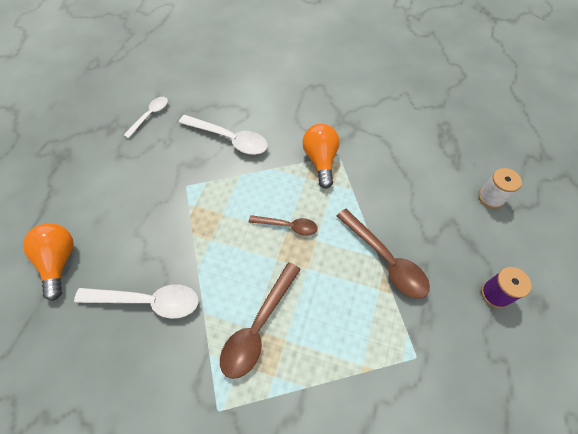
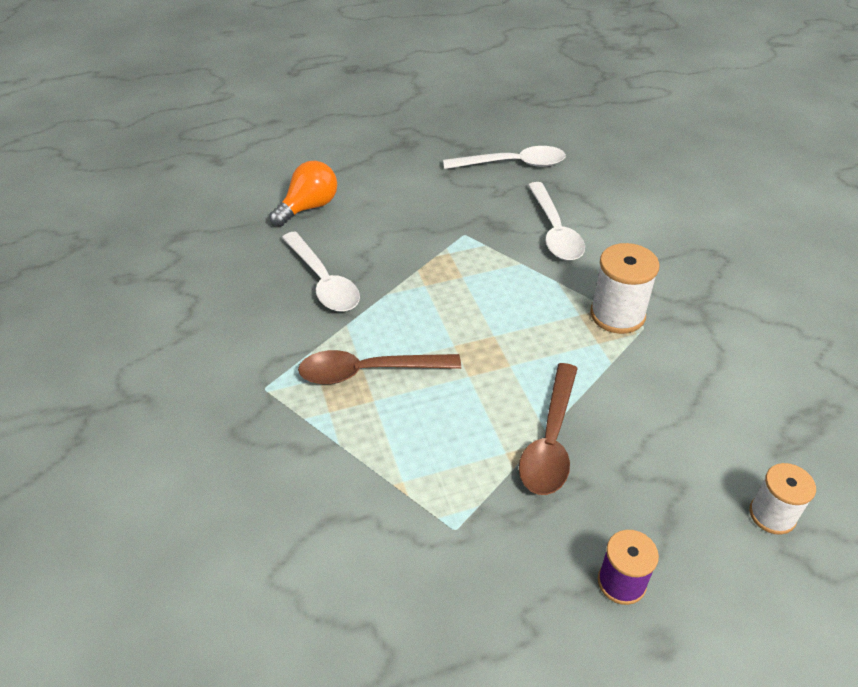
camera: 55 degrees right, 15 degrees down
white spoon [124,97,168,138] -> white spoon [443,146,566,169], size x1.63
brown spoon [249,215,317,236] -> none
orange light bulb [303,124,340,189] -> white spool [590,243,659,334]

